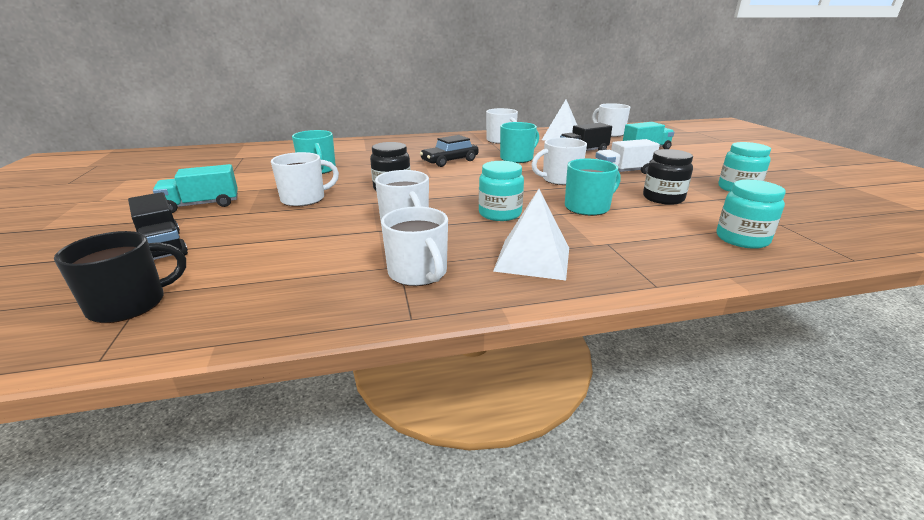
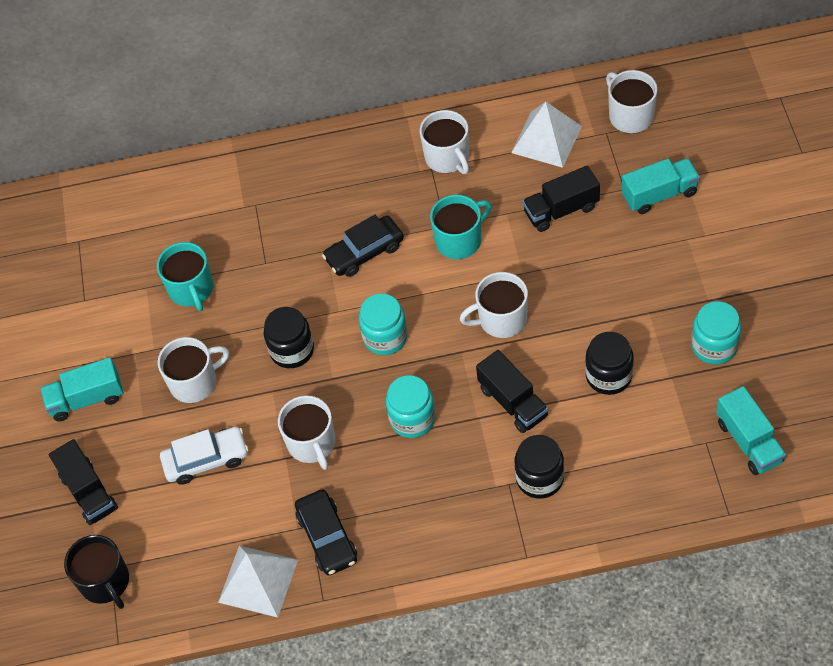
camera: 10 degrees right, 30 degrees up
black mug [54,231,186,323] -> black mug turned 90 degrees clockwise [64,535,129,609]
white mug [381,206,448,286] -> black car [295,489,357,575]
white pyramid [493,189,569,280] -> white pyramid moved to [218,546,298,617]
turquoise mug [565,159,621,216] -> black truck [476,350,548,433]
white truck [595,139,660,174] -> none
turquoise jar [717,180,786,249] -> turquoise jar moved to [359,293,408,355]
none -> white car [160,427,249,485]
none -> black jar [515,435,564,499]
none -> turquoise truck [716,386,786,475]

